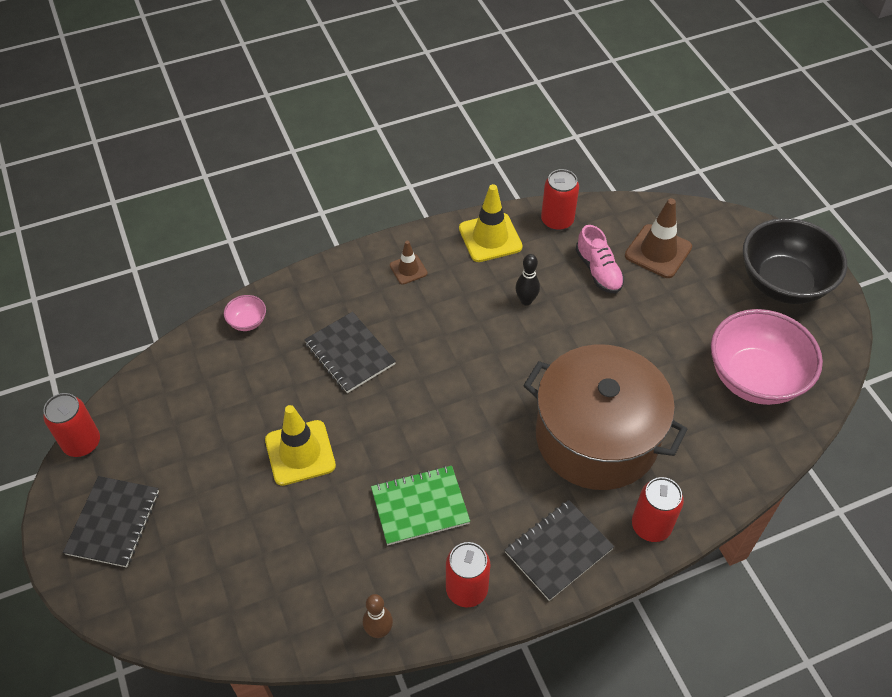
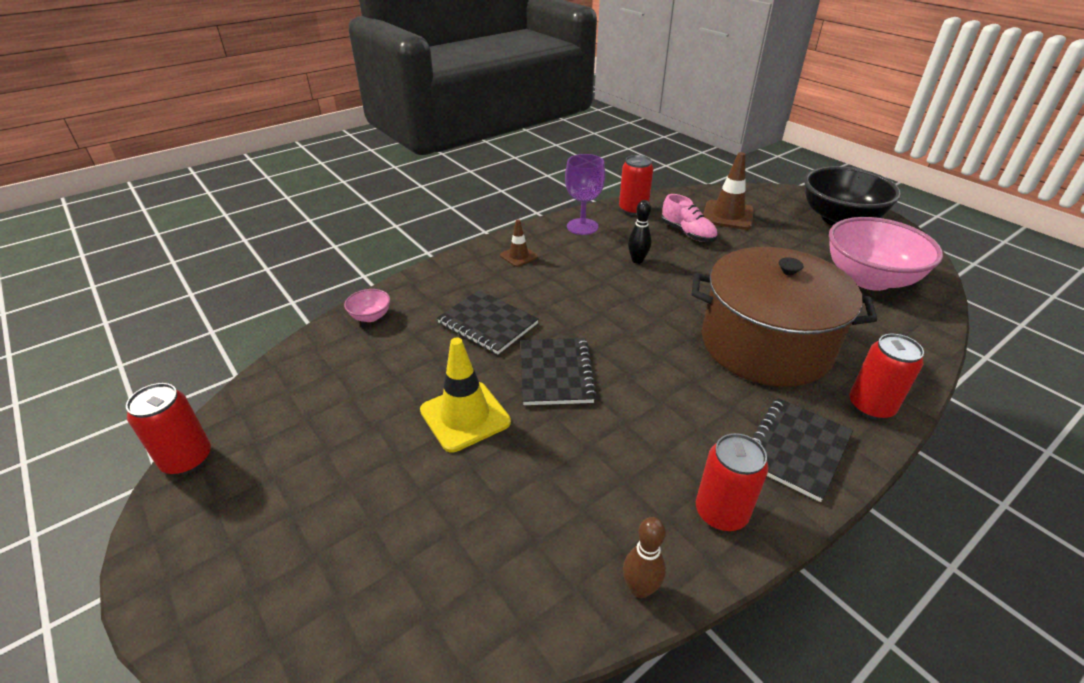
camera: 15 degrees left, 15 degrees down
black notebook [63,476,159,567] -> black notebook moved to [520,338,597,405]
green notebook [371,466,470,545] -> none
yellow traffic cone [459,184,523,262] -> purple goblet [565,154,605,235]

